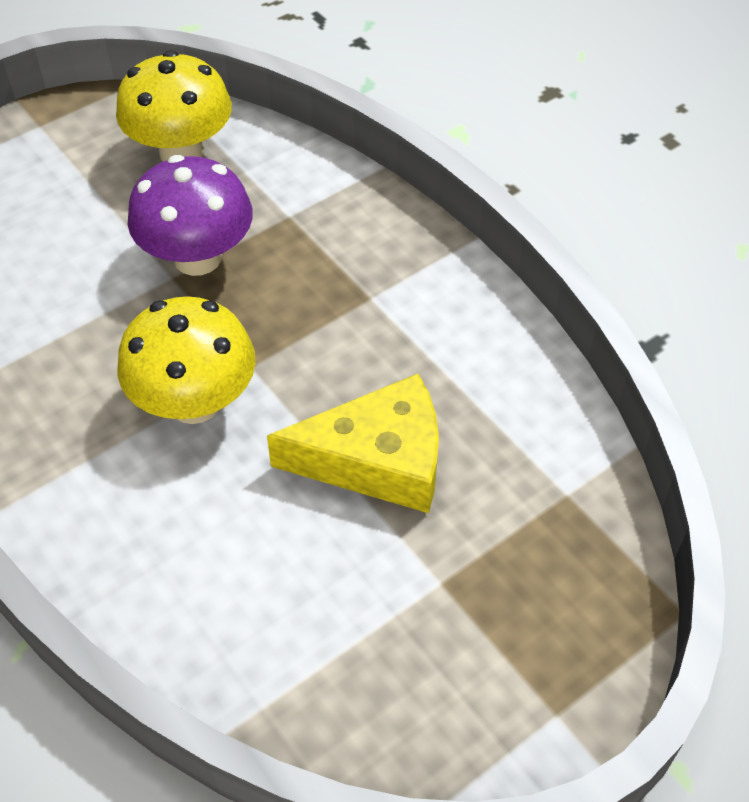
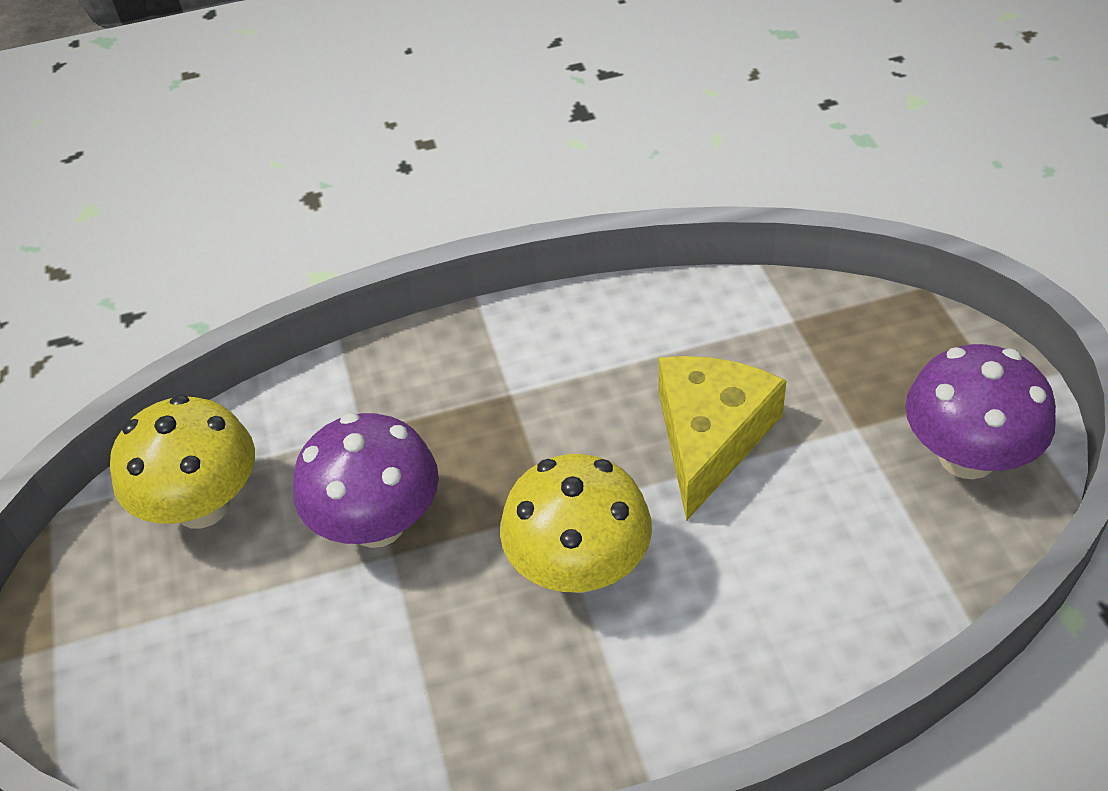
camera: 65 degrees left, 5 degrees down
none -> purple mushroom [905,344,1056,479]

